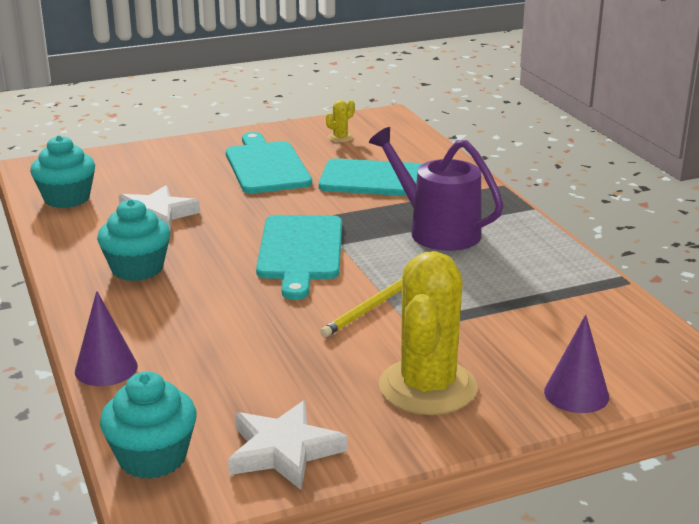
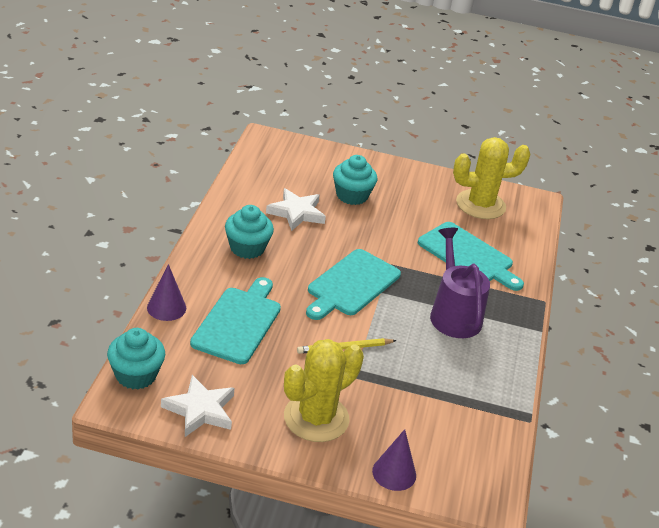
camera: 30 degrees right, 10 degrees up
turquoise cupcake [30,135,95,208] -> turquoise cupcake moved to [333,155,377,205]
turquoise cutting board [226,132,312,193] -> turquoise cutting board moved to [190,277,281,364]
yellow cactus [326,100,355,142] -> yellow cactus [453,137,531,219], size x2.48

